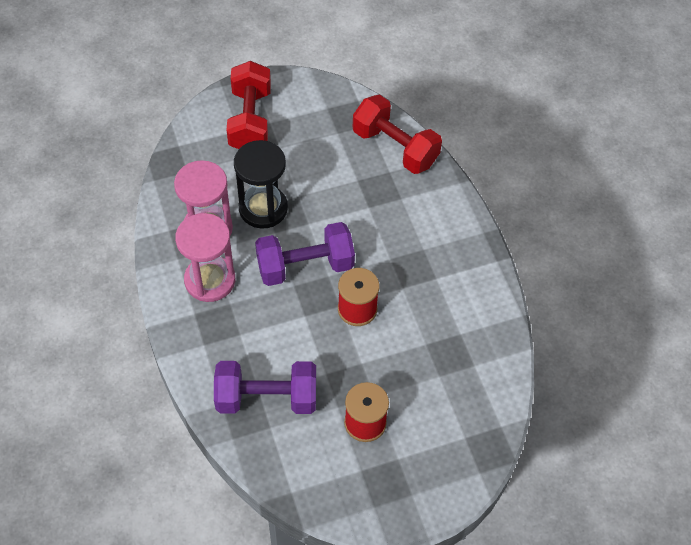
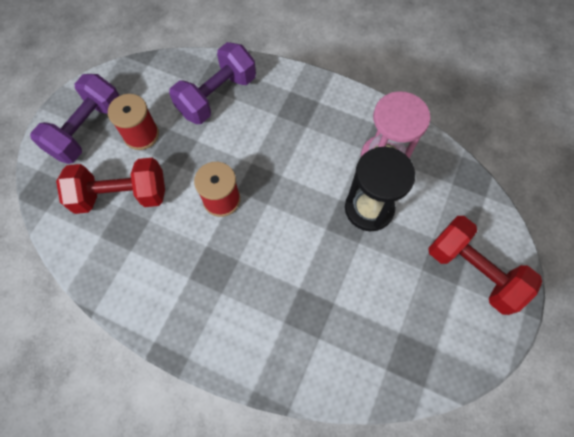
camera: 135 degrees right, 10 degrees up
pink hourglass [175,213,235,302] -> none
purple dumbbell [255,222,355,286] -> purple dumbbell moved to [30,74,120,164]
red dumbbell [353,95,442,174] -> red dumbbell moved to [56,158,165,214]

